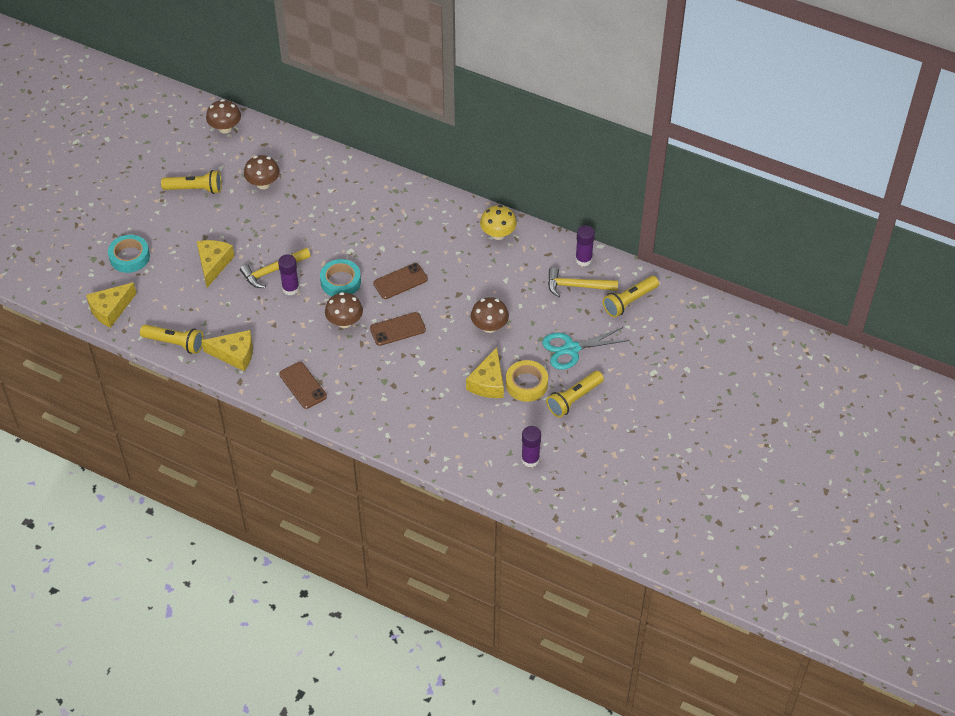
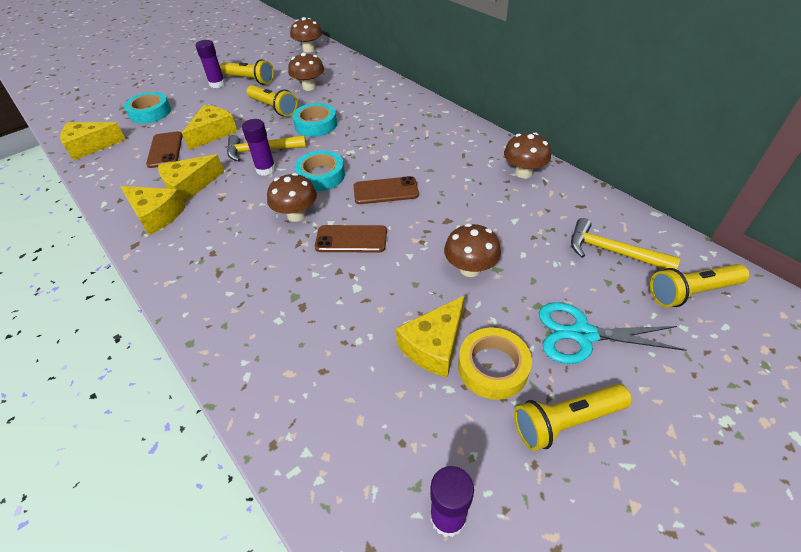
camera: 25 degrees right, 5 degrees down
yellow flashlight [140,324,204,354] -> yellow flashlight moved to [247,85,298,117]
brown phone [279,362,327,409] -> brown phone moved to [146,131,183,168]
yellow mushroom [480,205,517,240] -> brown mushroom [504,132,551,178]
purple glue stick [575,225,595,266] -> purple glue stick moved to [195,40,226,88]
none -> yellow cheese [158,154,224,203]
none -> turquoise tape [293,103,337,137]

